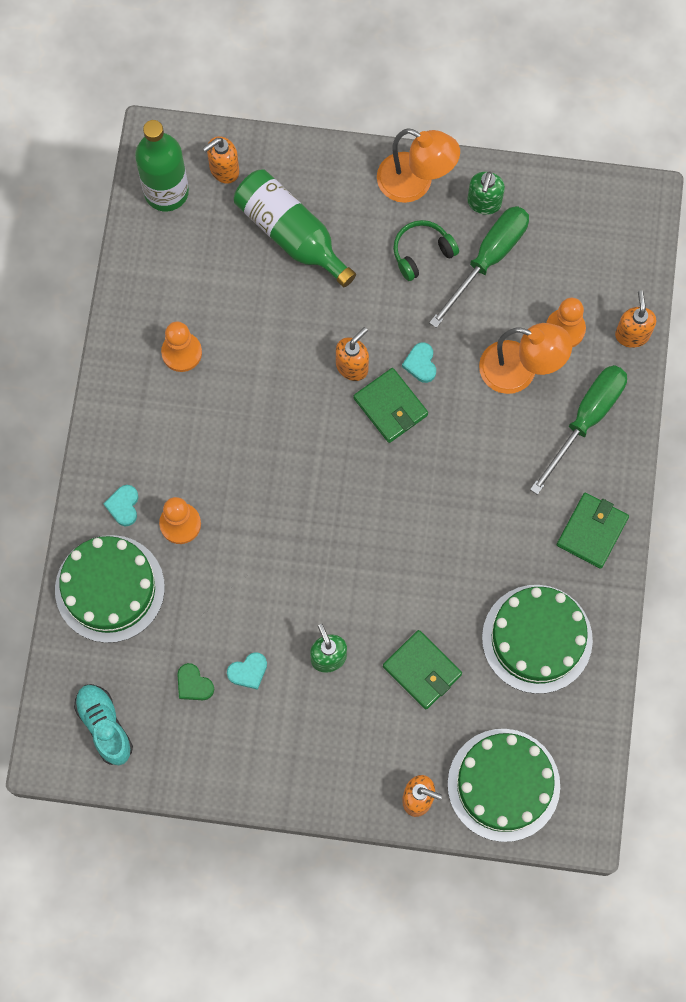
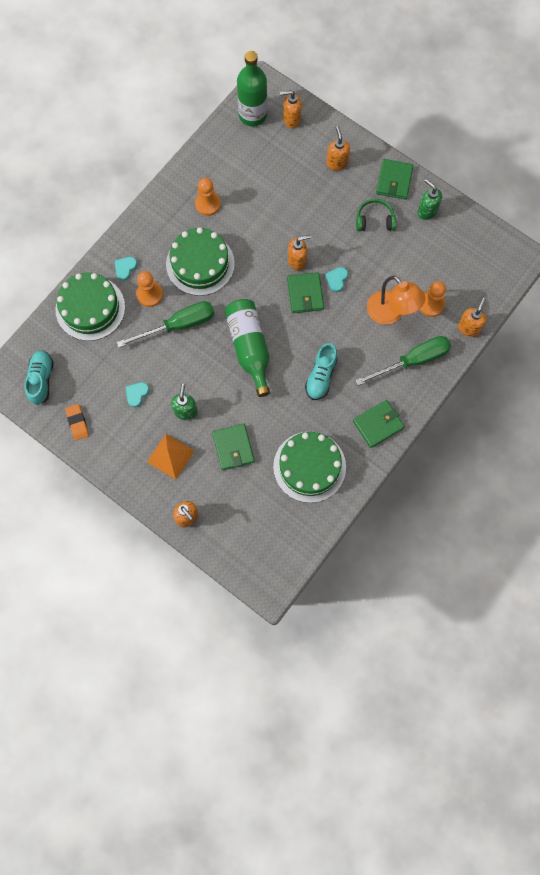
camera: 30 degrees right, 0 degrees up
green heart [177,663,214,700] -> none
turquoise heart [227,652,267,690] -> turquoise heart turned 120 degrees clockwise [126,382,149,408]
green bottle [234,169,356,287] -> green bottle moved to [225,299,270,397]
orange lamp [377,128,460,203] -> green wallet [376,159,413,200]
green screwdriver [429,206,529,328] -> green screwdriver moved to [117,301,214,348]
green cake [448,729,560,842] -> green cake moved to [166,227,235,296]
green soap dispenser [467,171,505,215] -> green soap dispenser turned 90 degrees clockwise [418,179,442,220]
none -> orange eraser [65,404,89,441]
none -> orange pyramid [147,434,195,480]
none -> turquoise shoe [305,343,338,400]
none -> orange soap dispenser [326,126,350,171]

